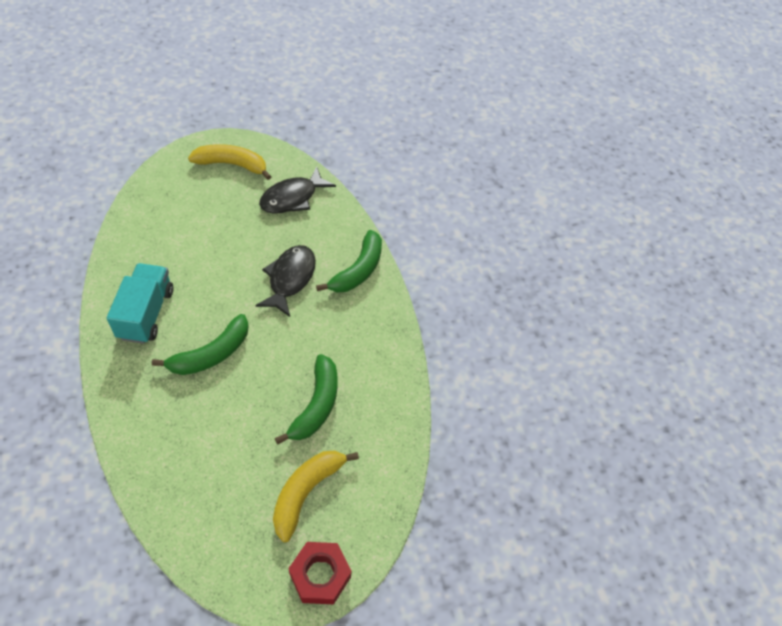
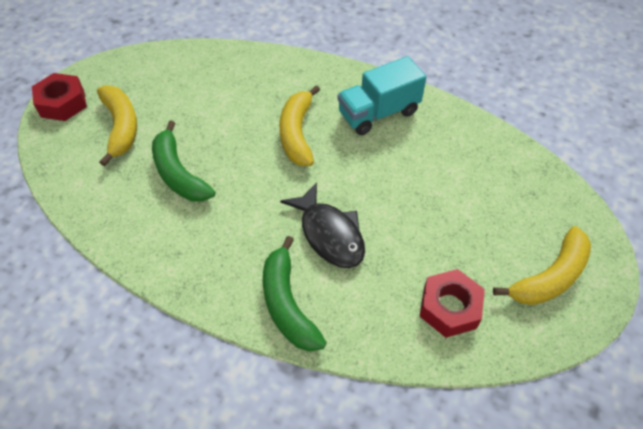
camera: 135 degrees right, 0 degrees up
turquoise truck [107,263,173,344] -> turquoise truck turned 105 degrees clockwise [338,56,426,135]
green banana [152,314,249,375] -> yellow banana [279,85,320,166]
black fish [259,167,336,214] -> red nut [419,269,485,338]

